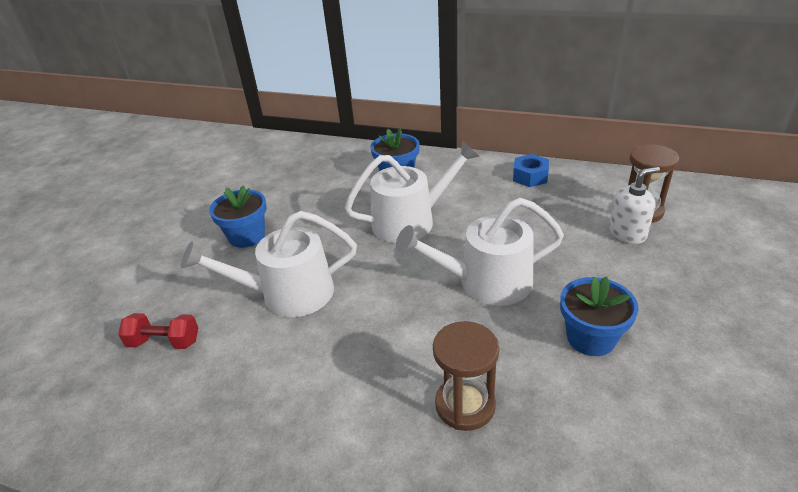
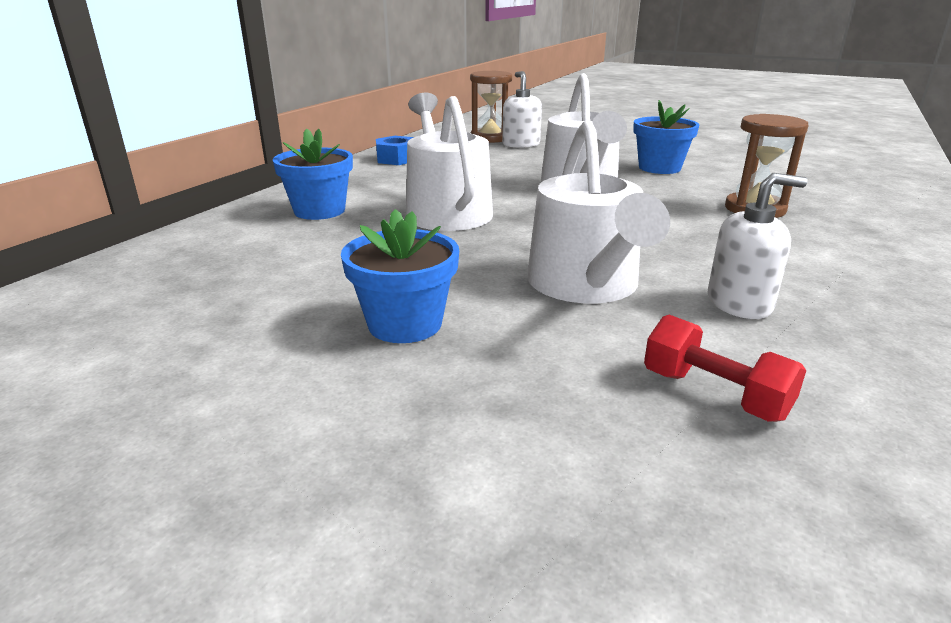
camera: 85 degrees left, 10 degrees down
red dumbbell [118,313,198,349] -> red dumbbell turned 60 degrees counterclockwise [644,315,806,422]
none -> white soap dispenser [708,173,807,319]

